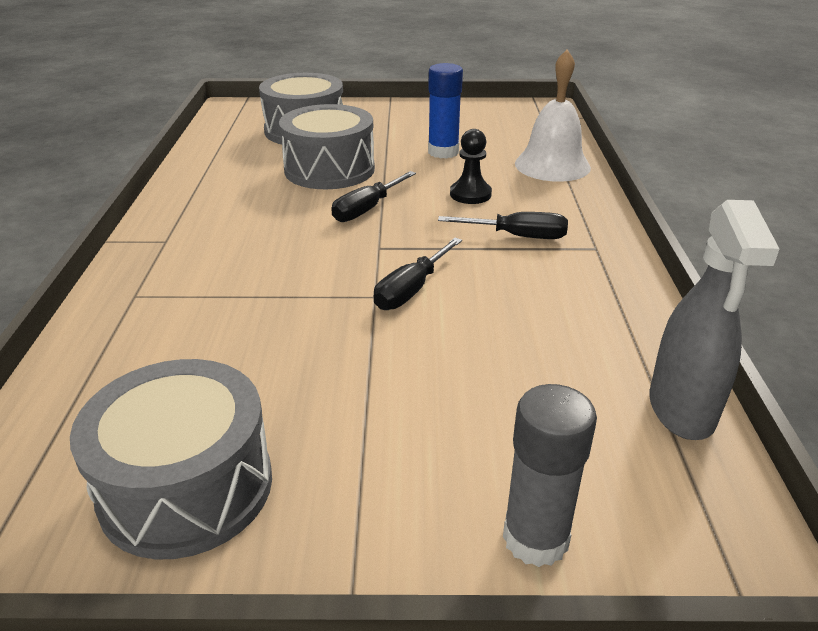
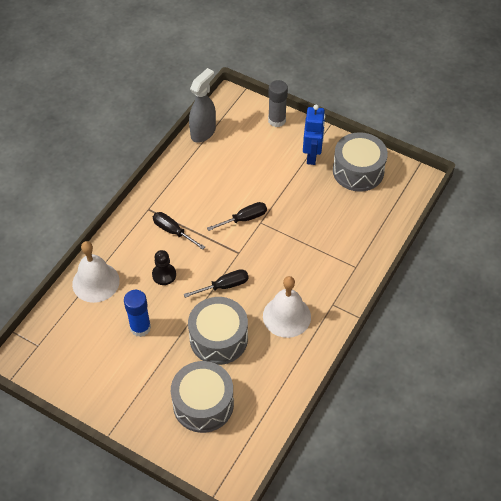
camera: 150 degrees left, 20 degrees up
none -> white bell [263,276,311,338]
none -> blue robot [303,105,325,165]

